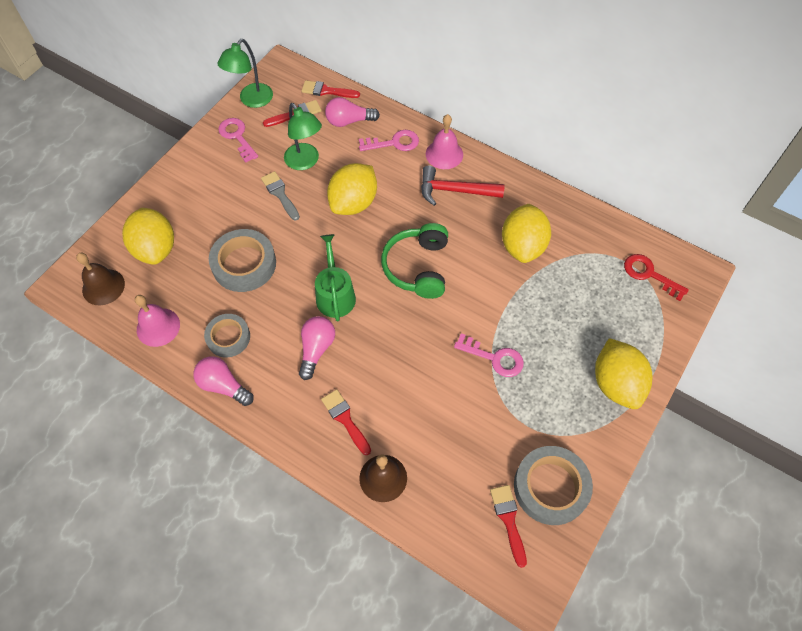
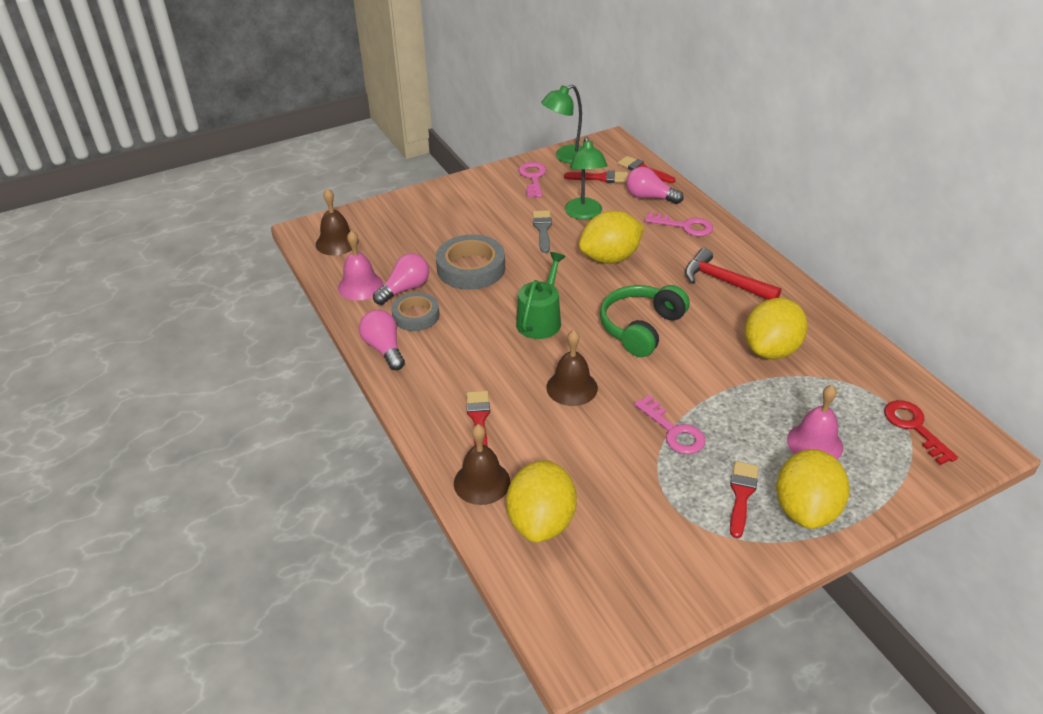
camera: 30 degrees right, 20 degrees down
yellow lemon [122,208,174,265] -> yellow lemon moved to [506,460,577,543]
pink light bulb [299,316,335,380] -> pink light bulb moved to [373,253,429,305]
pink bell [426,114,463,169] -> pink bell moved to [787,385,843,459]
red brush [490,485,527,568] -> red brush moved to [730,461,759,538]
grey tape [514,446,593,525] -> none
none -> brown bell [546,330,598,406]

